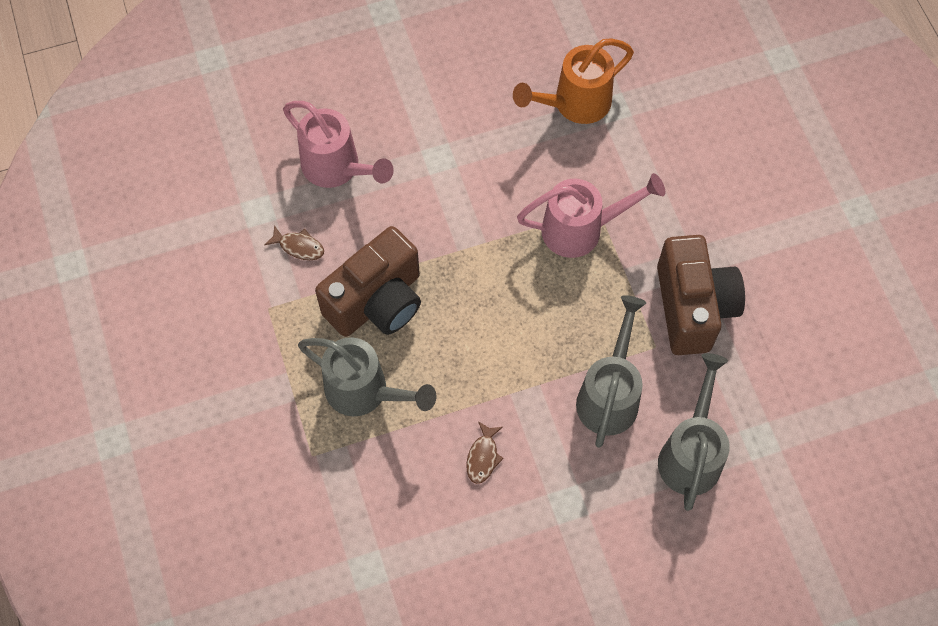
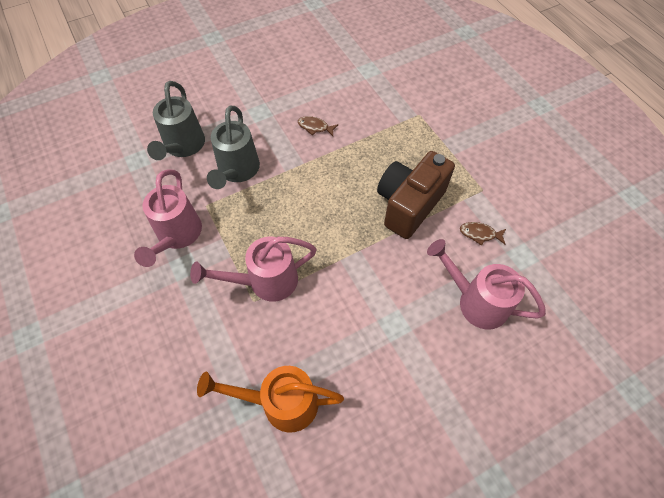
camera: 170 degrees right, 5 degrees down
grey watering can [298,337,436,416] -> none
brown fish [466,421,504,484] -> brown fish turned 75 degrees counterclockwise [298,116,338,136]
orange watering can [513,38,634,124] -> orange watering can turned 135 degrees counterclockwise [197,366,344,433]
brown camera [657,235,745,355] -> pink watering can [134,169,202,267]

